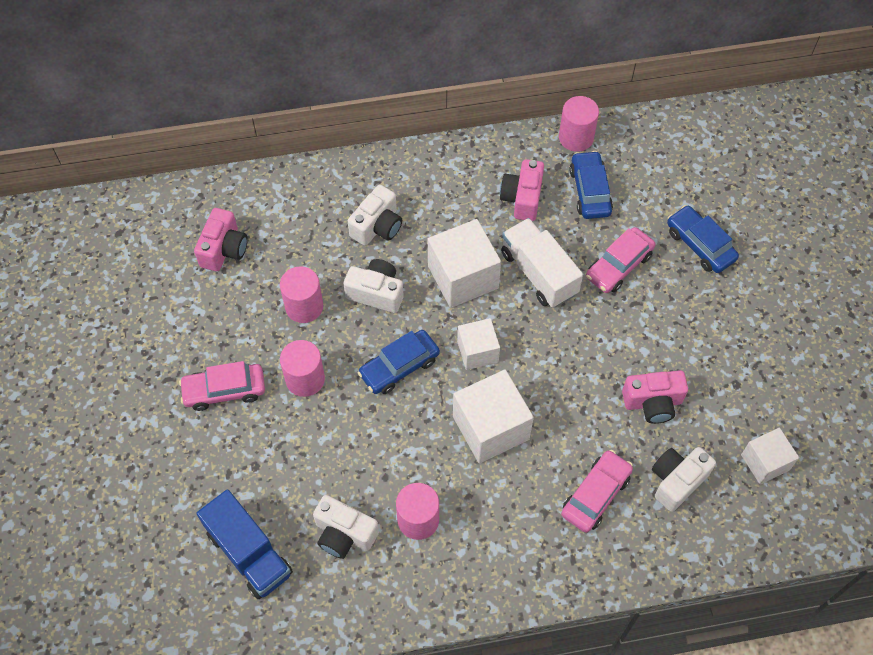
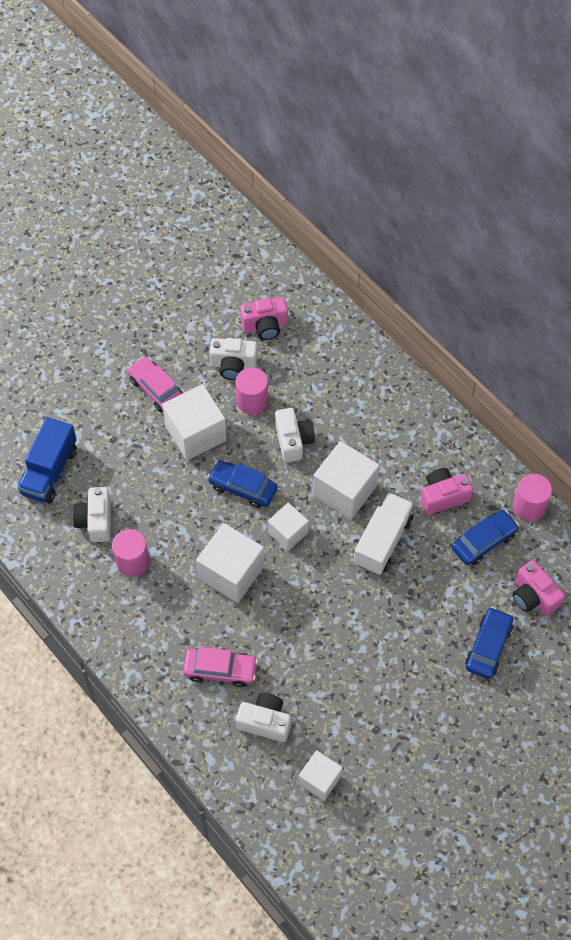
camera: 60 degrees right, 0 degrees up
pink cylinder [280,340,325,397] -> white cube [162,384,227,460]
white camera [348,185,402,246] -> white camera moved to [210,338,258,380]
pink car [586,227,655,293] -> none
pink camera [622,370,688,424] -> pink camera moved to [512,560,565,616]

